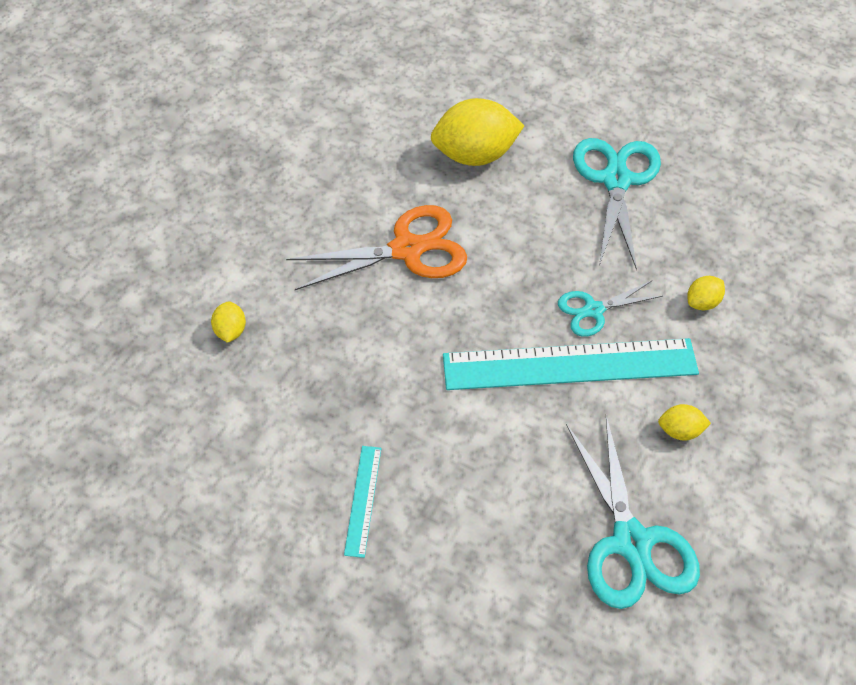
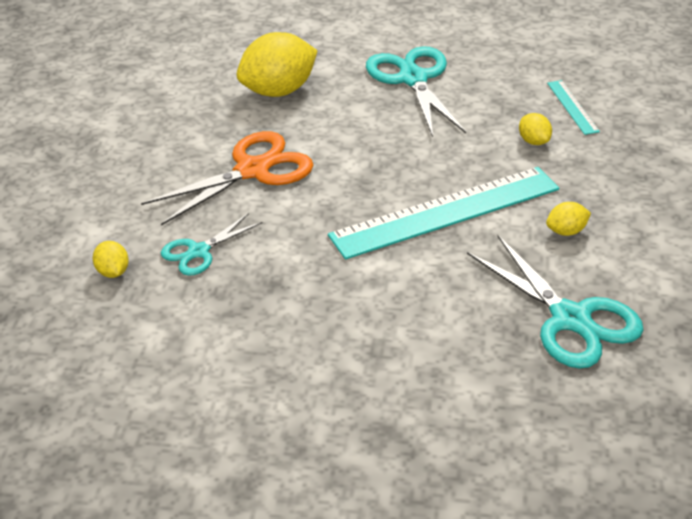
camera: 20 degrees left, 15 degrees down
turquoise ruler [344,446,382,558] -> turquoise ruler moved to [547,80,600,135]
turquoise scissors [558,281,663,337] -> turquoise scissors moved to [161,213,263,275]
yellow lemon [687,276,725,311] -> yellow lemon turned 60 degrees counterclockwise [519,113,552,145]

